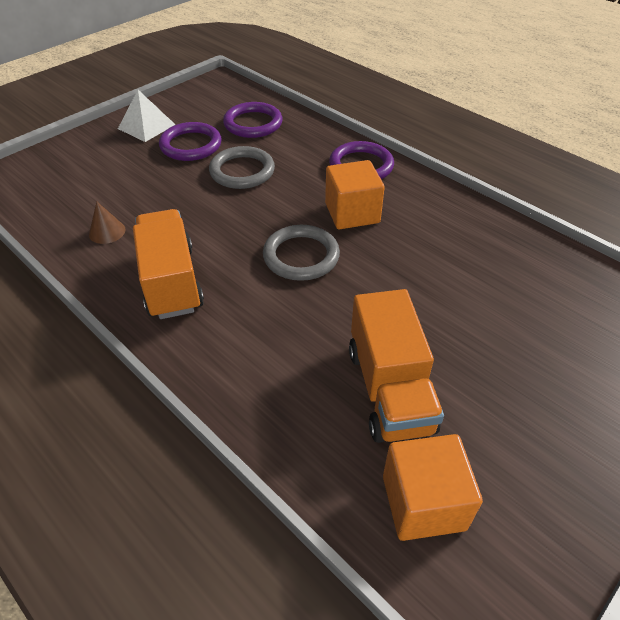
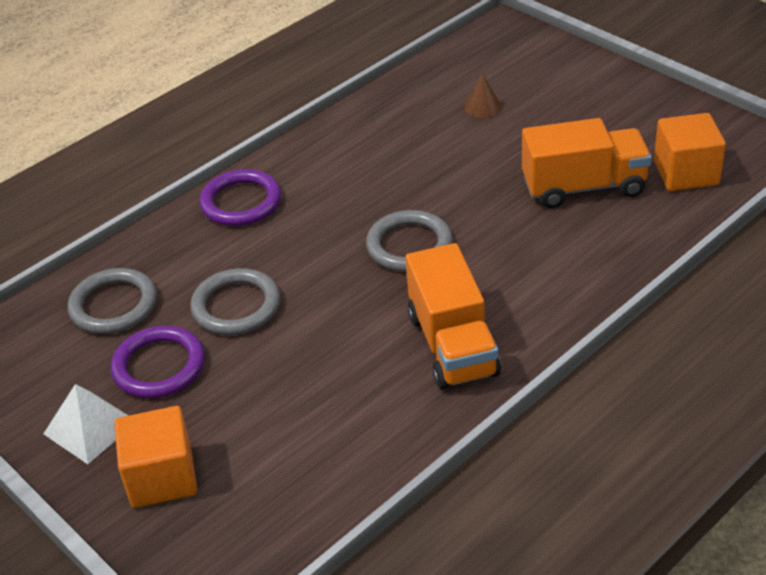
camera: 85 degrees left, 5 degrees down
brown cone [89,202,125,244] -> brown cone moved to [464,74,502,118]
orange truck [133,209,204,319] -> orange truck turned 90 degrees counterclockwise [406,243,501,389]
purple ring [223,102,282,138] -> grey ring [68,268,157,334]
orange cube [325,160,385,230] -> orange cube moved to [114,406,197,508]

